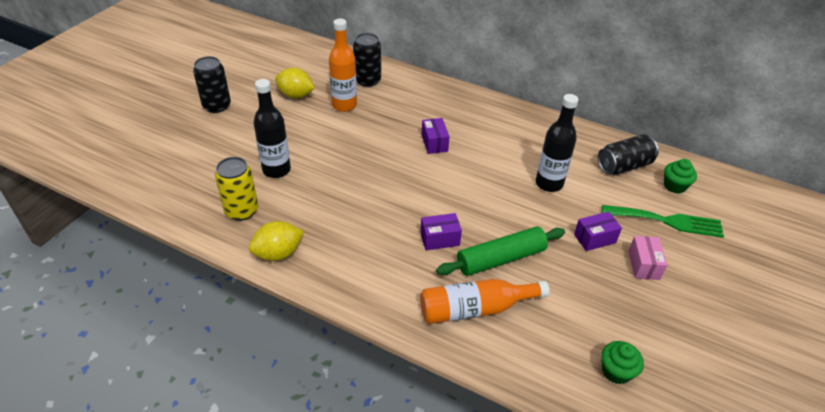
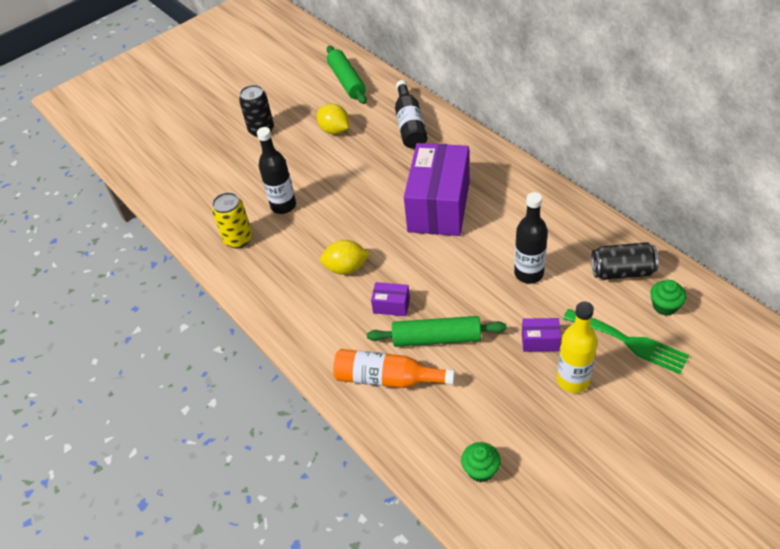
camera: 30 degrees right, 5 degrees up
yellow lemon [249,221,304,261] -> yellow lemon moved to [320,240,370,275]
orange bottle [329,19,357,112] -> none
black can [353,33,381,87] -> black bottle [395,80,428,149]
purple box [422,118,450,154] -> purple box [404,143,470,236], size x2.49
pink box [628,236,667,280] -> yellow bottle [557,301,598,393]
none -> green rolling pin [326,46,367,104]

